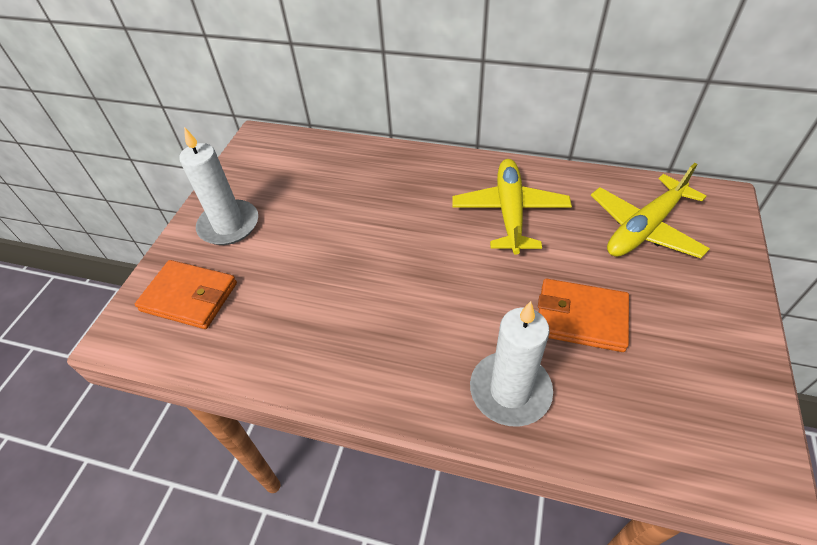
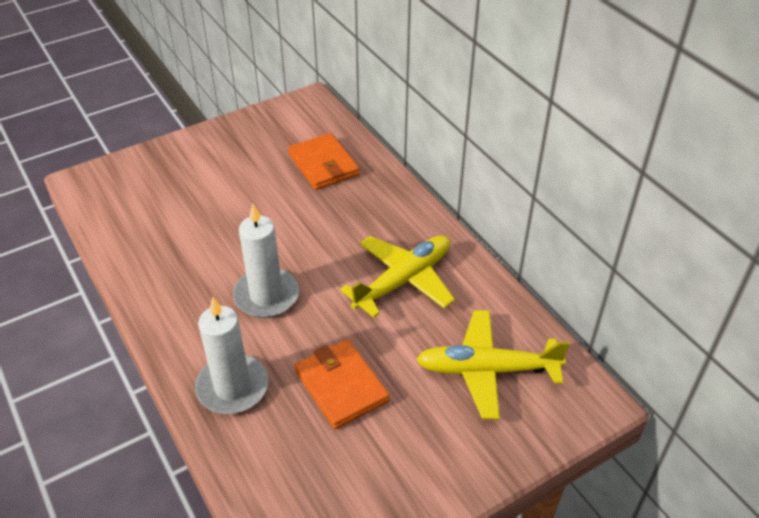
camera: 40 degrees right, 5 degrees down
orange wallet [135,260,237,329] -> orange wallet moved to [288,133,360,190]
white candle [179,127,258,245] -> white candle moved to [233,204,299,318]

